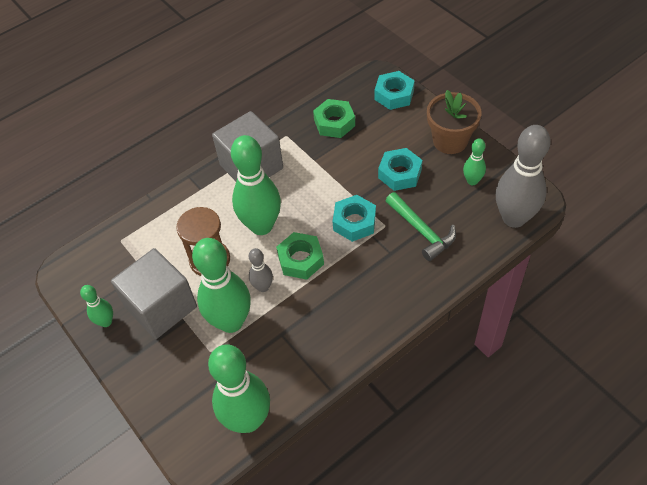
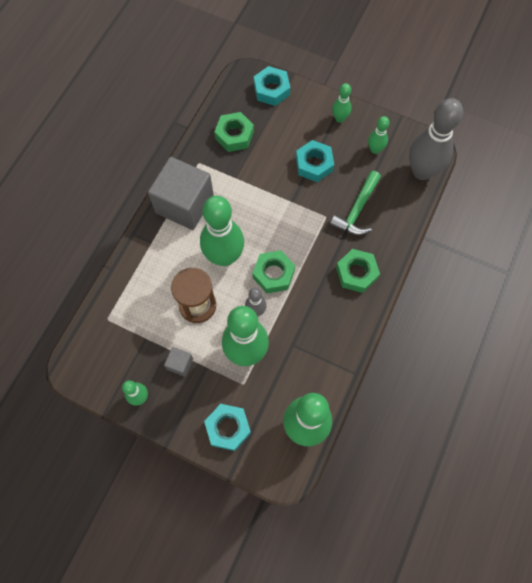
camera: 30 degrees left, 15 degrees up
grey cube [111,248,197,339] -> grey cube [164,347,193,377], size x0.42
turquoise nut [333,195,376,242] -> turquoise nut moved to [204,404,251,451]
green hammer [386,192,456,261] -> green hammer turned 90 degrees clockwise [330,171,381,235]
brown flower pot [427,90,481,154] -> green bowling pin [332,83,352,123]
none -> green nut [336,249,380,293]

